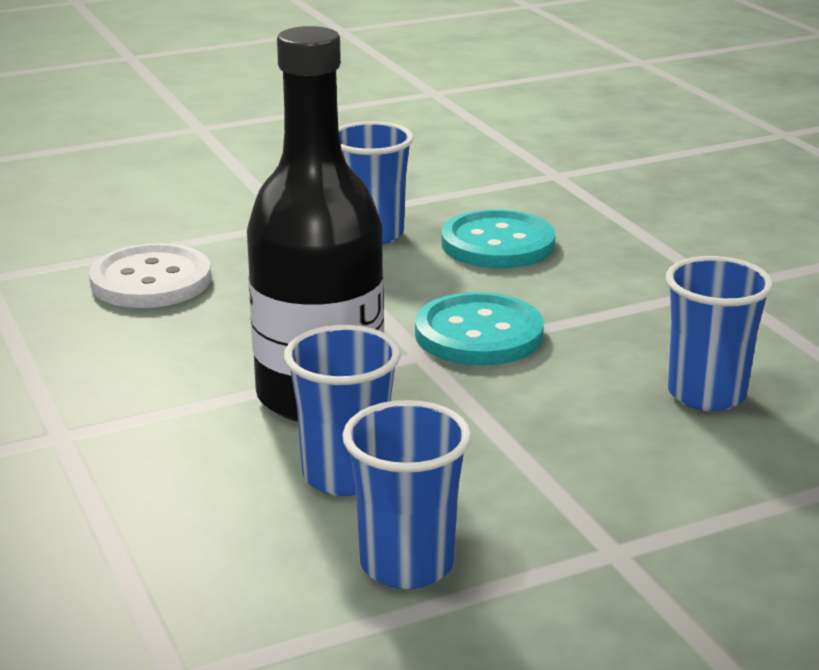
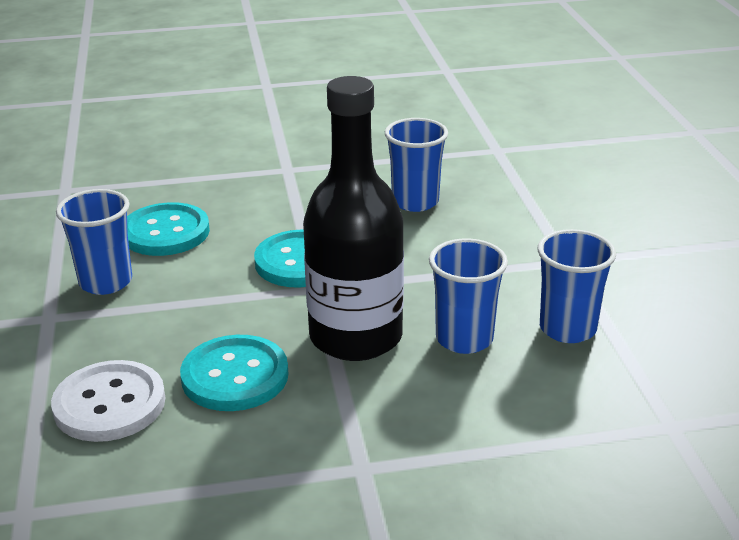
camera: 75 degrees left, 5 degrees up
none -> turquoise button [180,335,288,411]

